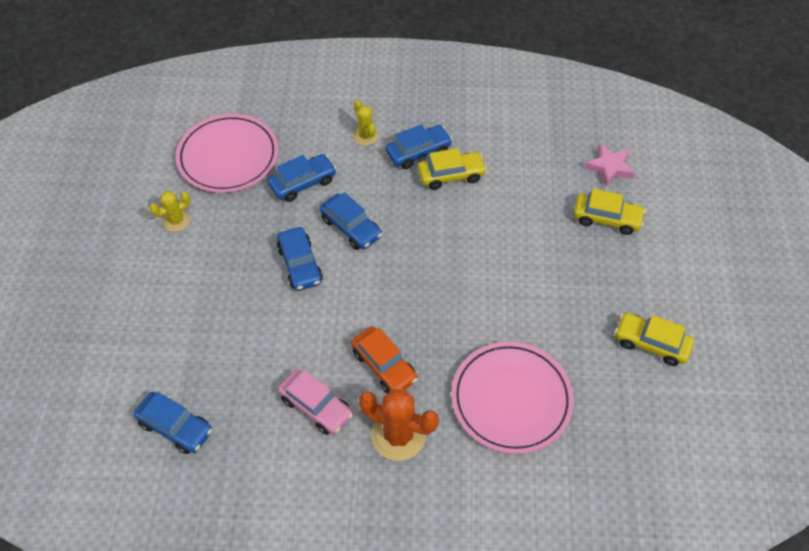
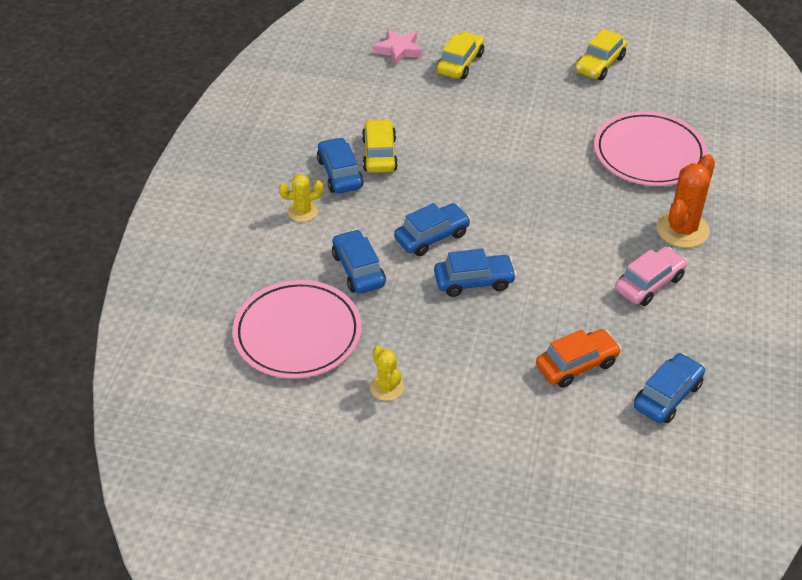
camera: 80 degrees left, 10 degrees down
orange car [351,326,418,394] -> orange car moved to [536,329,621,388]

